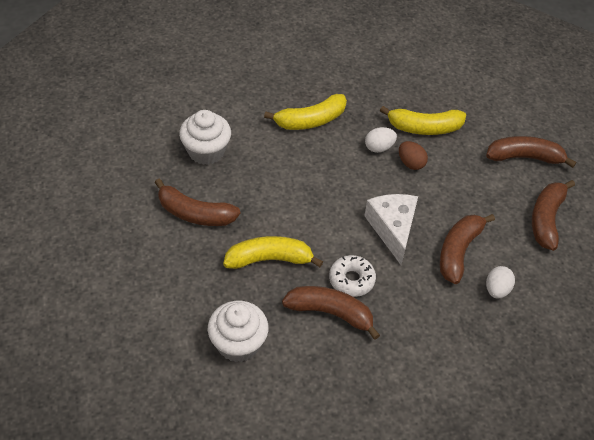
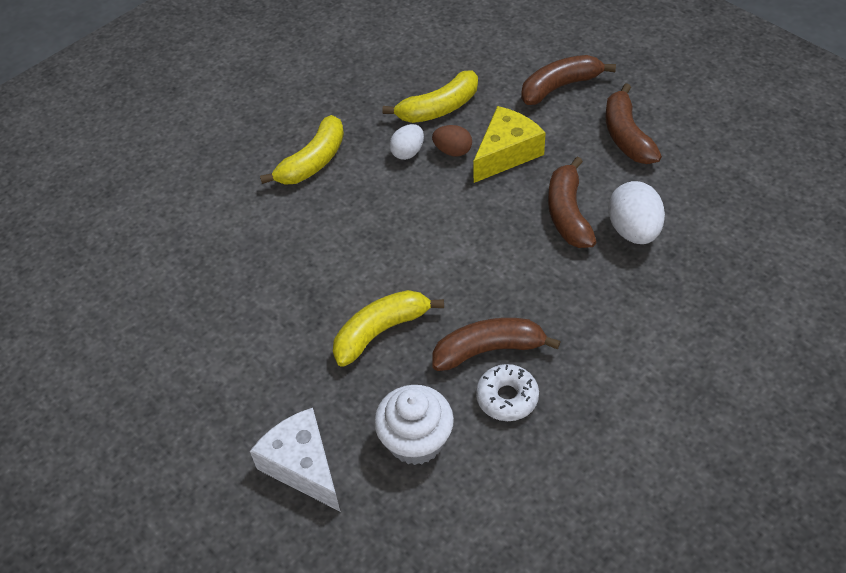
camera: 25 degrees left, 0 degrees up
brown banana [155,179,240,226] -> none
white cupcake [179,110,231,165] -> none
white donut [329,255,376,297] -> white donut moved to [476,364,539,421]
white cheese [365,194,418,265] -> white cheese moved to [250,408,341,512]
white egg [486,266,515,298] -> white egg [608,181,665,244], size x1.63
none -> yellow cheese [473,106,546,183]

